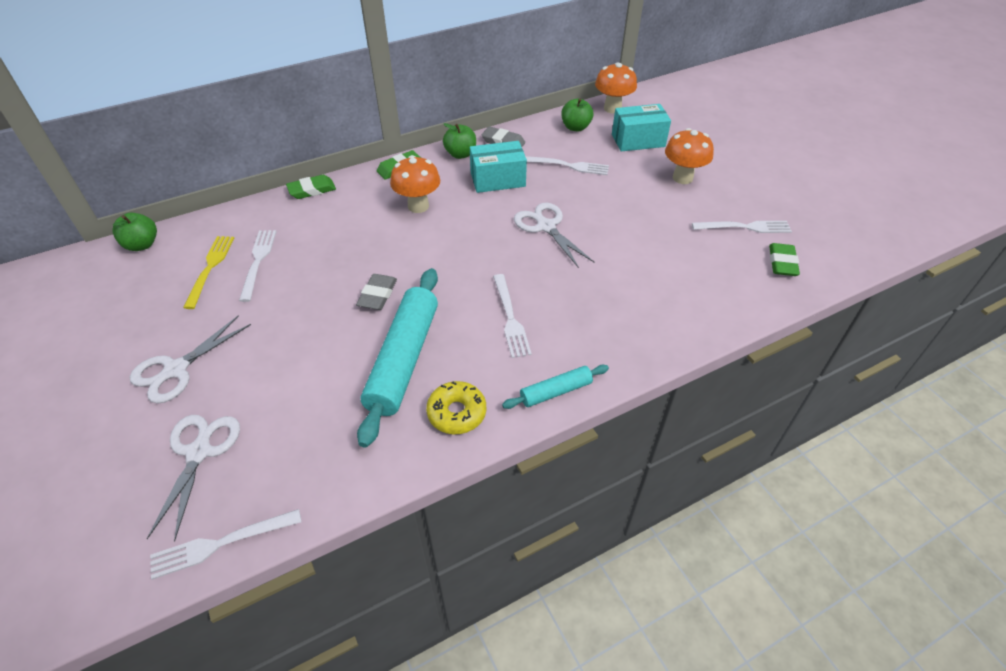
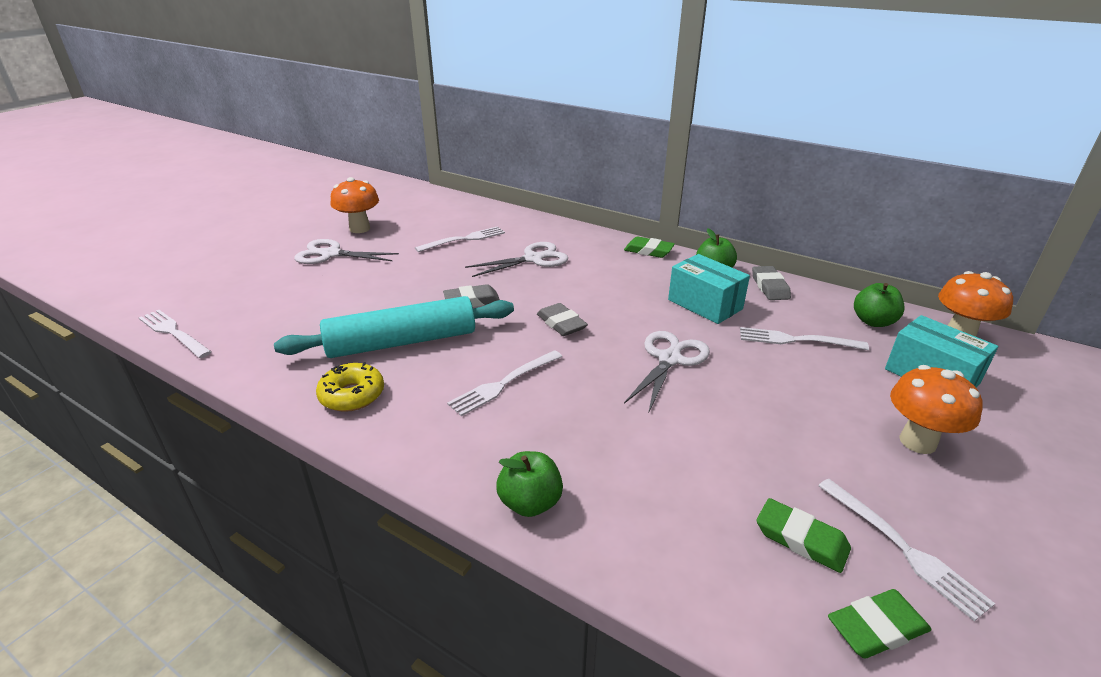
camera: 60 degrees right, 15 degrees down
green apple [112,213,157,251] -> green apple moved to [496,451,563,517]
white scissors [147,415,240,541] -> white scissors moved to [465,242,568,277]
yellow fork [183,236,234,309] -> none
green eraser [286,175,336,199] -> green eraser moved to [756,498,851,573]
orange mushroom [390,155,440,213] -> orange mushroom moved to [331,177,379,233]
turquoise rolling pin [502,365,609,409] -> none
white fork [525,156,609,175] -> white fork turned 120 degrees clockwise [740,327,869,350]
none -> grey eraser [537,303,588,336]

